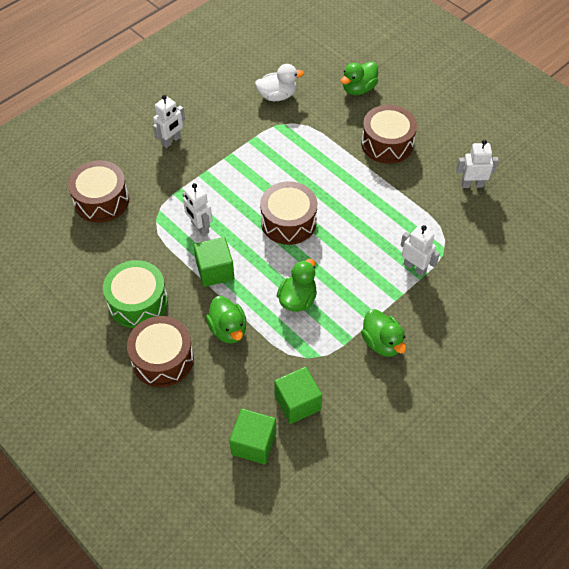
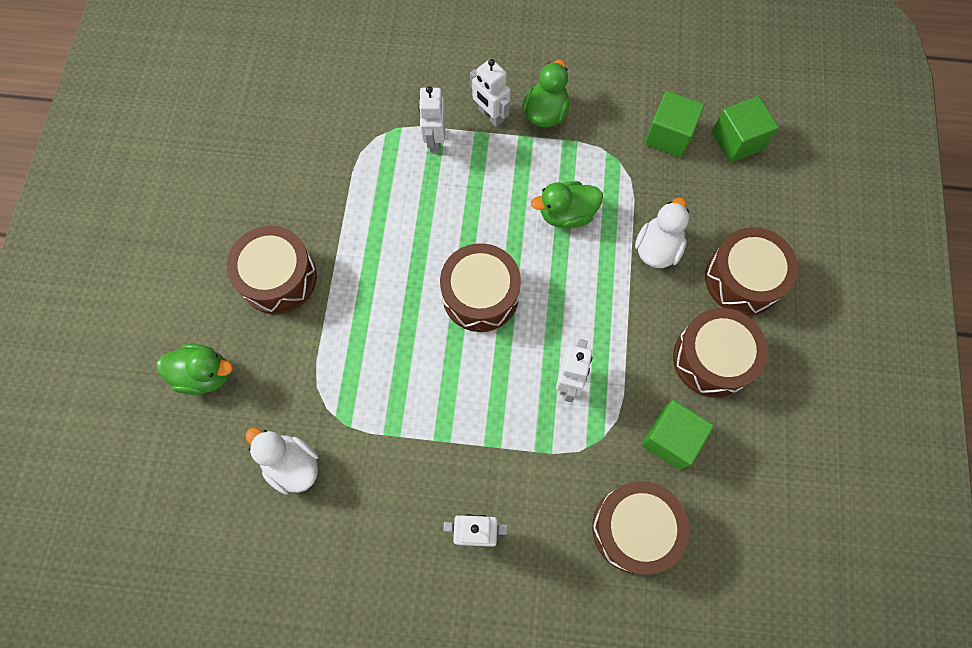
camera: 130 degrees left, 15 degrees up
green drum [103,260,168,328] -> brown drum [673,308,768,398]
green cube [194,237,234,287] -> green cube moved to [641,400,714,470]
green duck [206,296,247,344] -> white duck [635,197,689,268]
white robot [456,140,499,188] -> white robot moved to [470,59,510,127]

